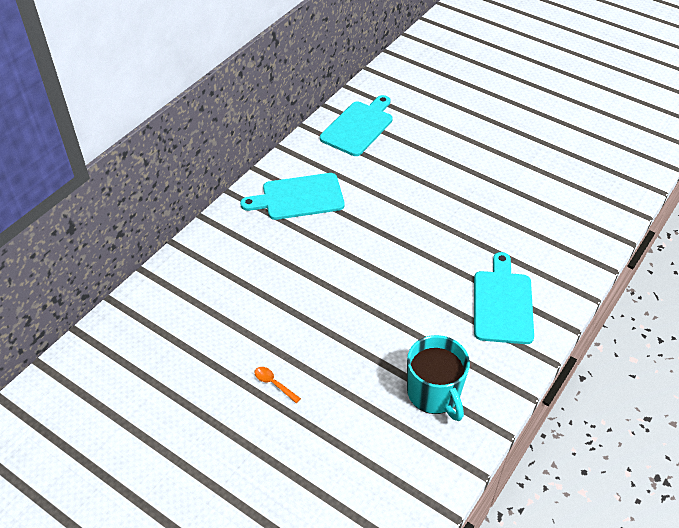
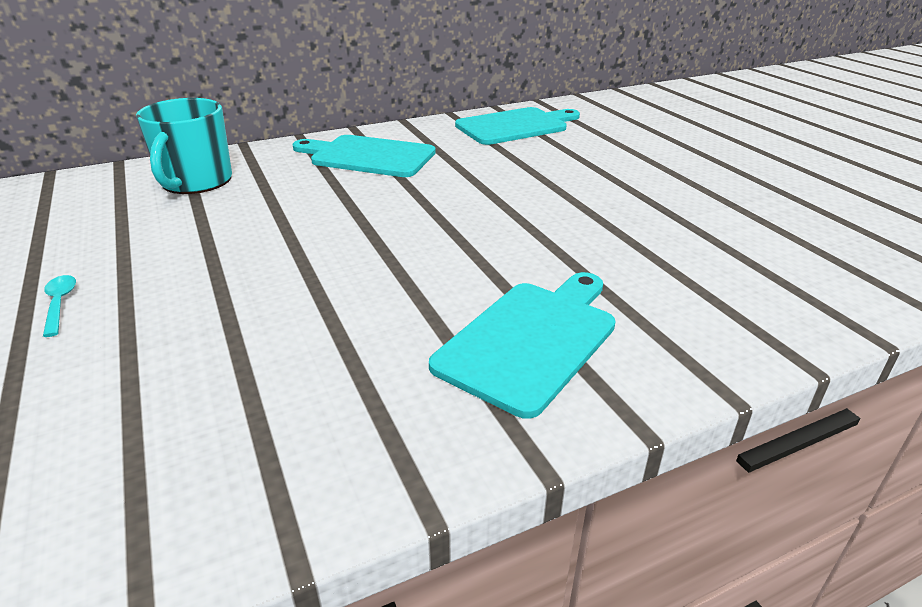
camera: 30 degrees right, 15 degrees down
orange spoon [254,367,301,403] -> turquoise spoon [43,275,76,337]
turquoise mug [407,335,470,421] -> turquoise mug moved to [136,98,232,194]

